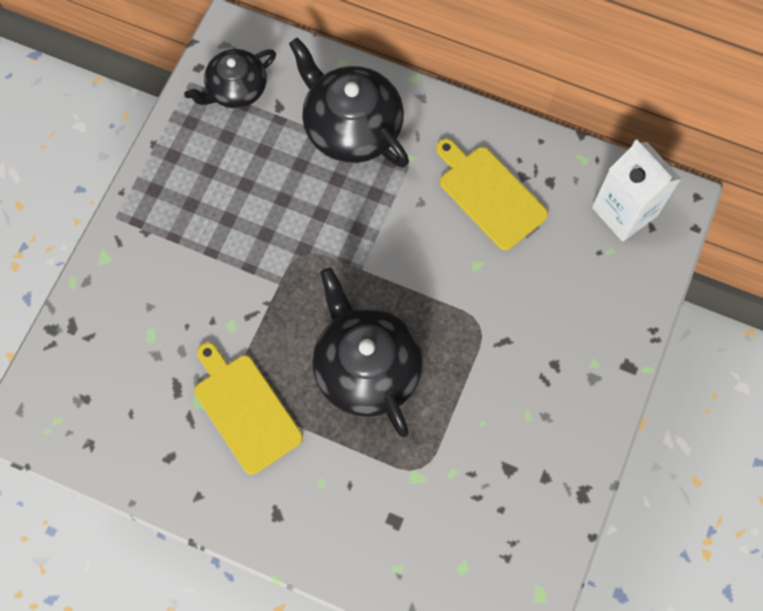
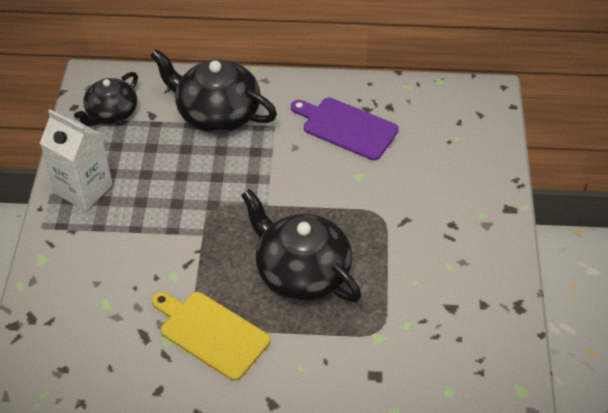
camera: 20 degrees left, 20 degrees down
yellow cutting board [436,139,548,250] -> purple cutting board [291,98,399,161]
white carton [592,140,681,242] -> white carton moved to [40,110,113,211]

